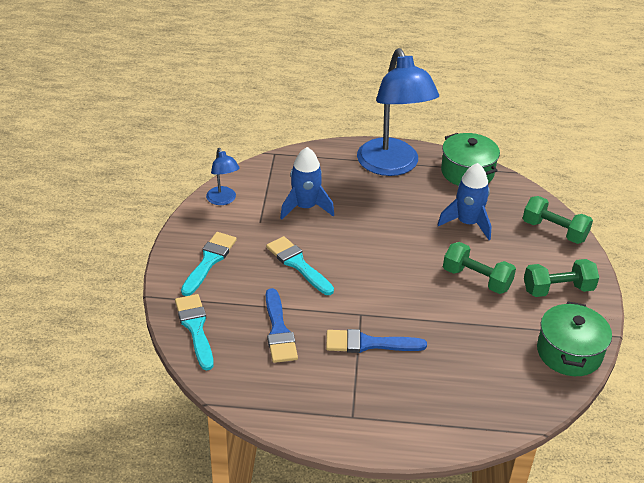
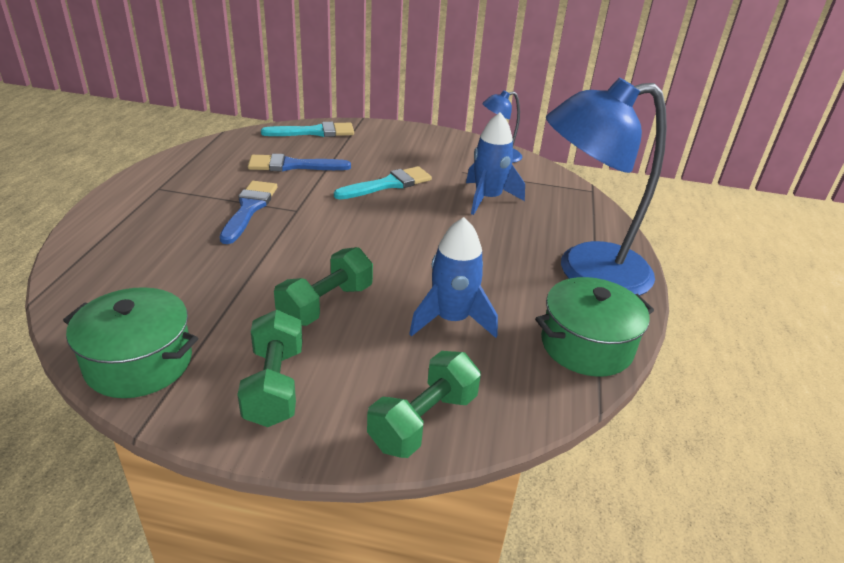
camera: 95 degrees right, 5 degrees down
turquoise brush [181,232,237,296] -> none

